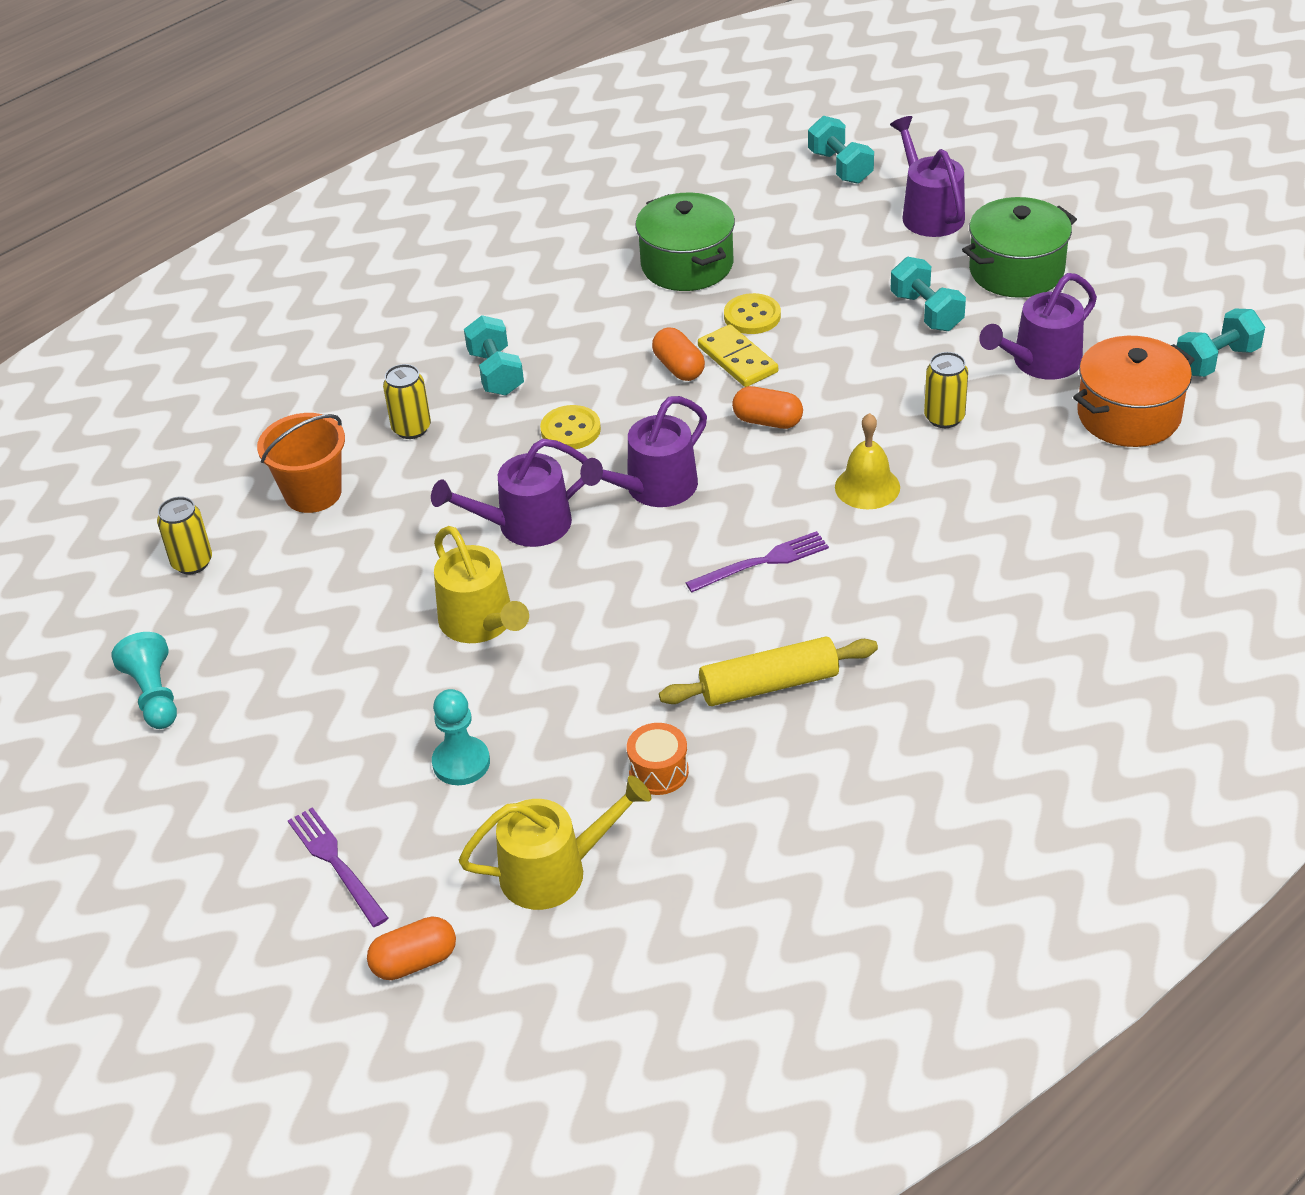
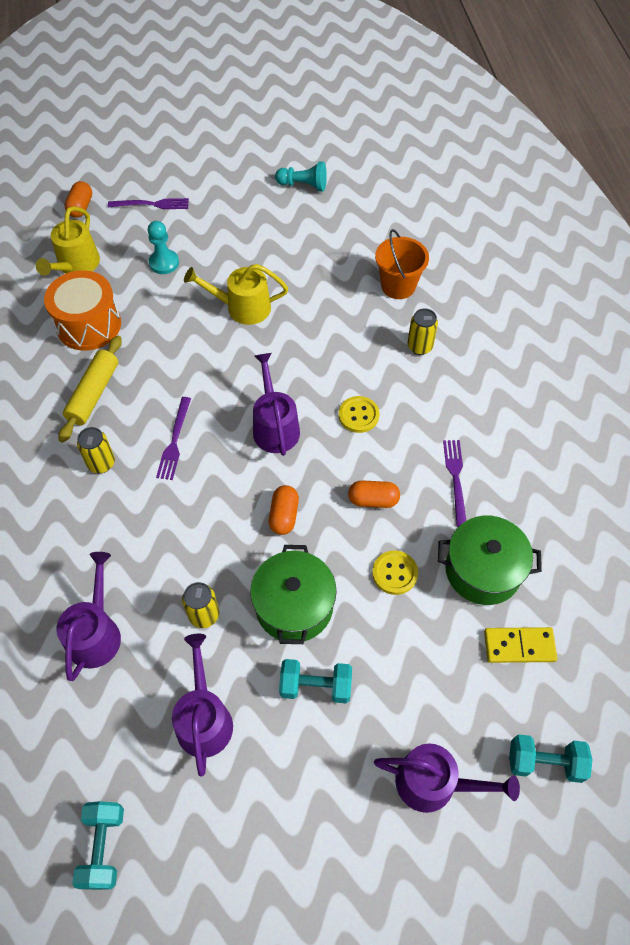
camera: 120 degrees right, 15 degrees up
yellow can [157,496,212,574] -> yellow can moved to [77,427,115,473]
purple watering can [431,439,587,547] -> purple watering can moved to [56,552,121,681]
turquoise dumbbell [464,315,524,396] -> none
orange drum [627,723,689,795] -> orange drum [44,270,121,351], size x2.01
yellow domino [698,324,778,387] -> yellow domino moved to [484,627,558,663]
orange capsule [732,386,803,429] -> orange capsule turned 45 degrees counterclockwise [269,485,299,535]
yellow bell [835,413,900,509] -> none
green pot [962,197,1077,298] -> green pot moved to [250,545,337,644]
orange pot [1073,336,1195,447] -> none
none -> purple fork [443,440,466,527]

